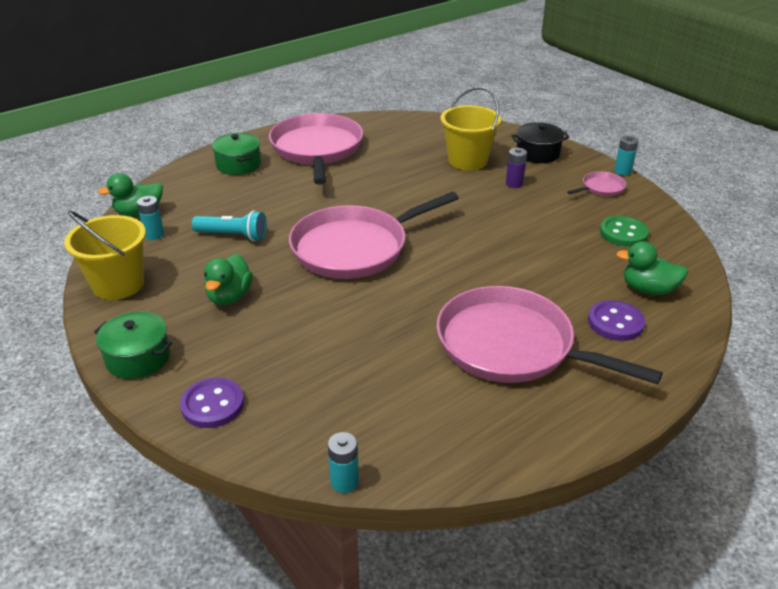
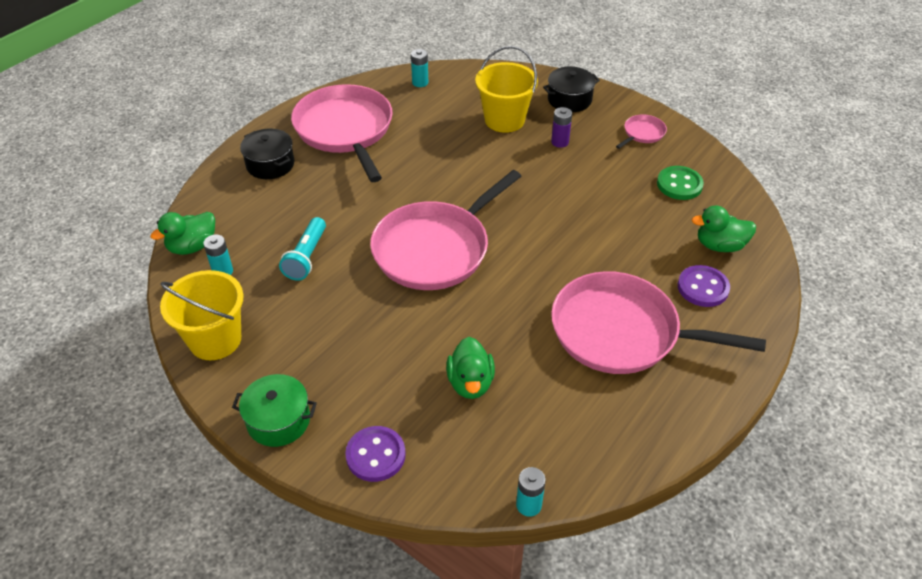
camera: 15 degrees left, 10 degrees up
turquoise flashlight [192,210,267,241] -> turquoise flashlight turned 105 degrees clockwise [279,217,326,281]
green duck [204,254,253,305] -> green duck moved to [446,337,495,399]
green pot [212,133,261,175] -> black pot [240,129,295,179]
turquoise battery [614,136,639,175] -> turquoise battery moved to [411,49,428,87]

